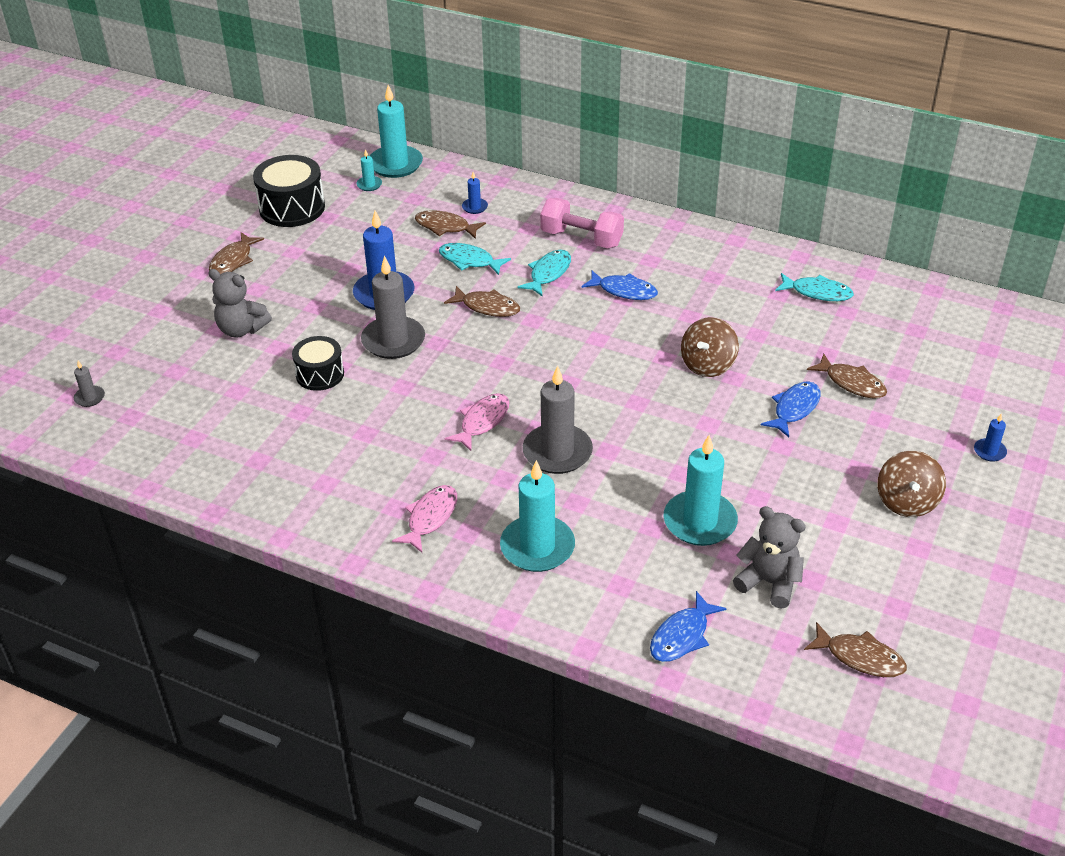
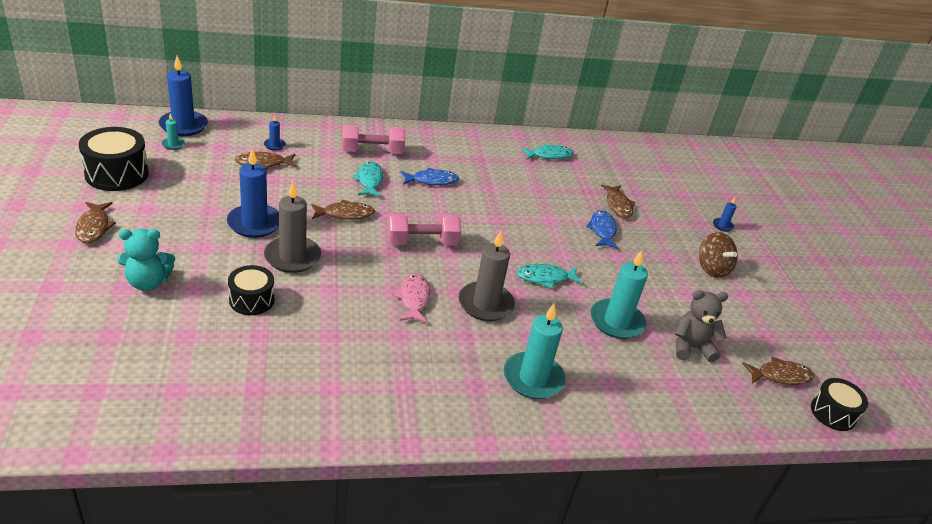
camera: 40 degrees left, 5 degrees down
grey candle [74,361,105,407] -> none
grey teddy bear [208,269,272,337] -> turquoise teddy bear [117,229,175,291]
turquoise candle [370,85,423,178] -> blue candle [159,56,208,136]
pink fish [392,485,457,553] -> none
turquoise fish [439,243,511,275] -> turquoise fish moved to [517,264,583,289]
blue fish [650,591,726,662] -> none
brown spinning top [681,317,739,377] -> none
brown fish [807,354,887,399] -> brown fish turned 75 degrees clockwise [601,185,635,218]
none -> pink dumbbell [387,213,461,245]
none -> black drum [811,378,868,431]

